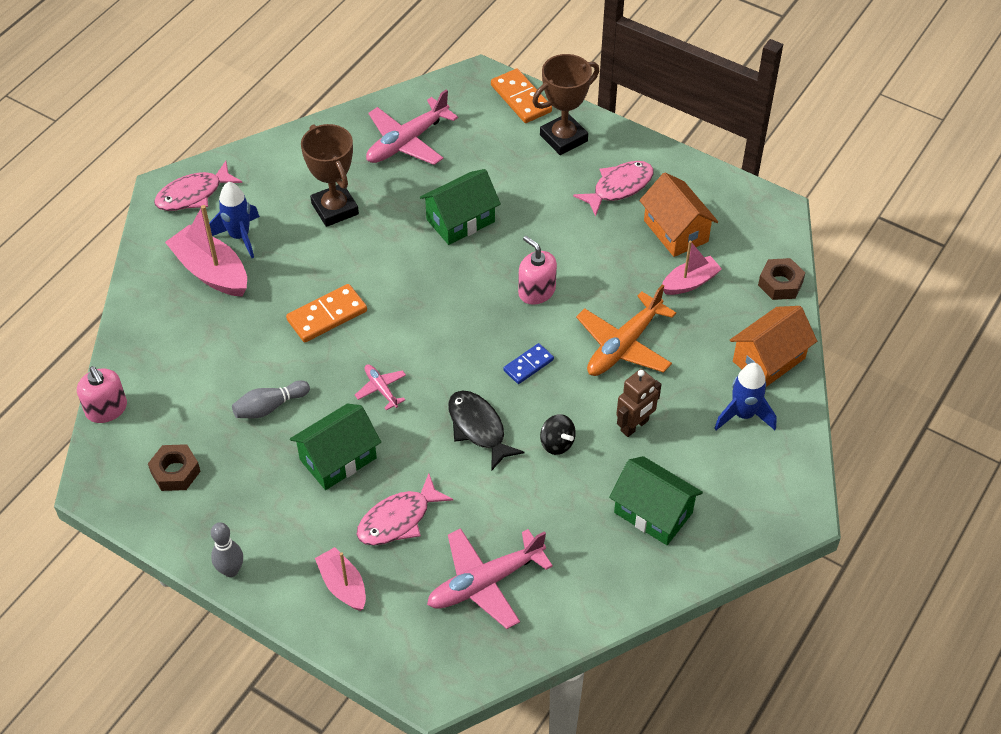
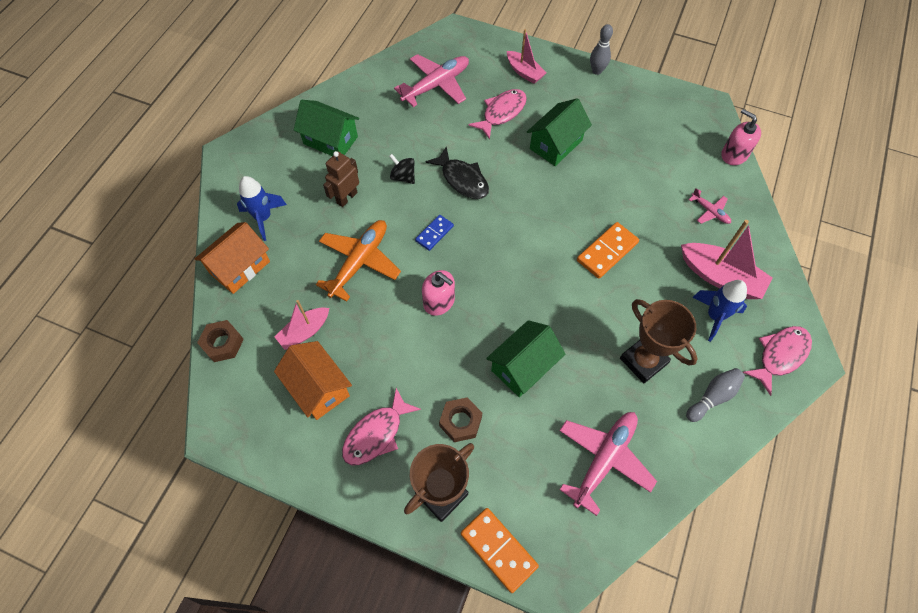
camera: 170 degrees right, 10 degrees up
brown nut [148,444,201,491] -> brown nut moved to [439,397,482,442]
grey bowling pin [232,380,310,418] -> grey bowling pin moved to [686,368,745,422]
pink plane [355,364,406,410] -> pink plane moved to [689,188,731,224]

